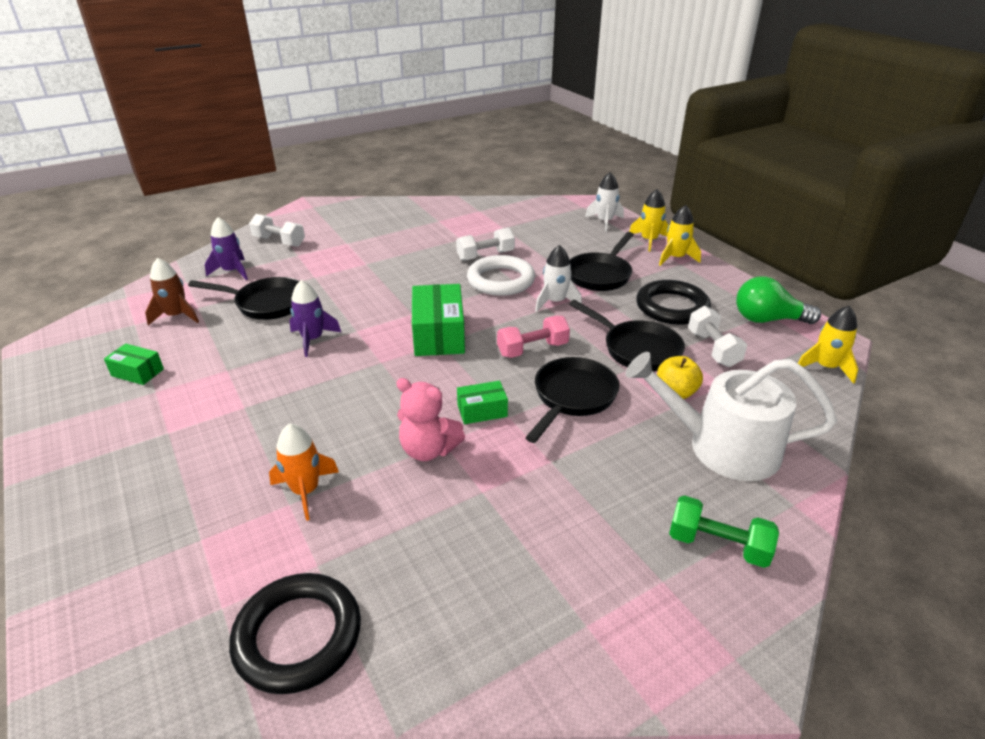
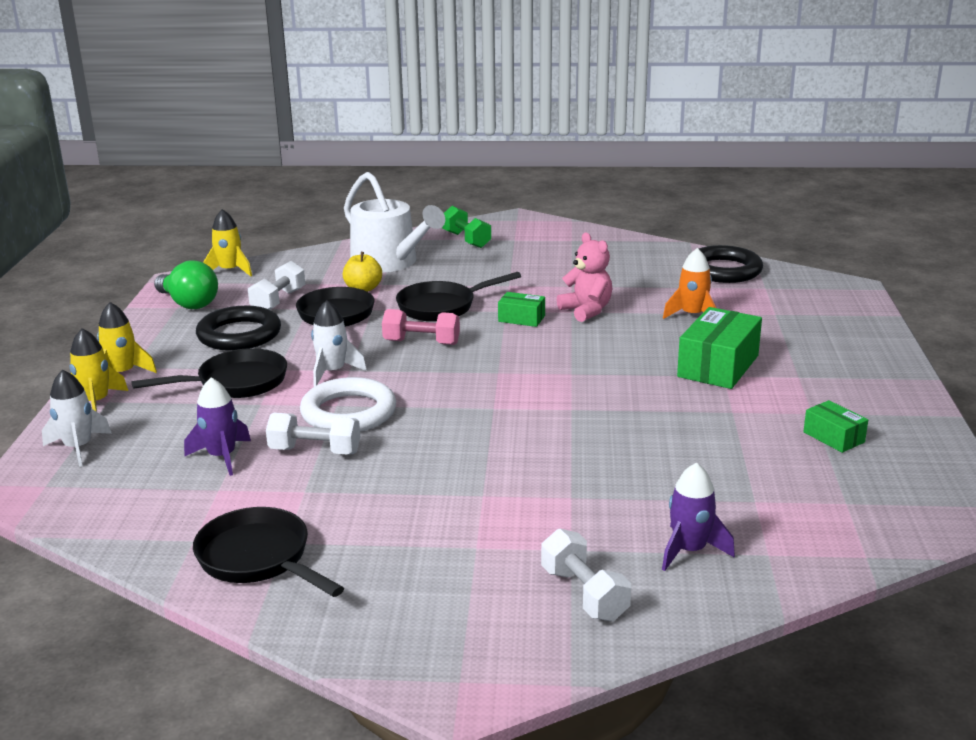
camera: 145 degrees left, 10 degrees down
brown rocket [145,258,199,325] -> none
black pan [188,277,299,320] -> black pan moved to [193,507,344,597]
purple rocket [289,280,341,357] -> purple rocket moved to [184,378,251,476]
green box [412,284,465,356] -> green box moved to [677,307,762,389]

